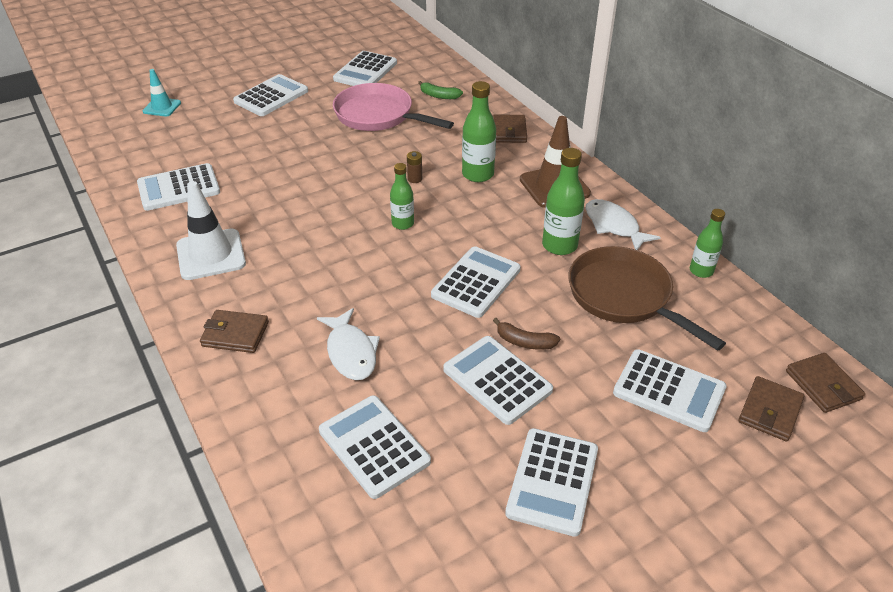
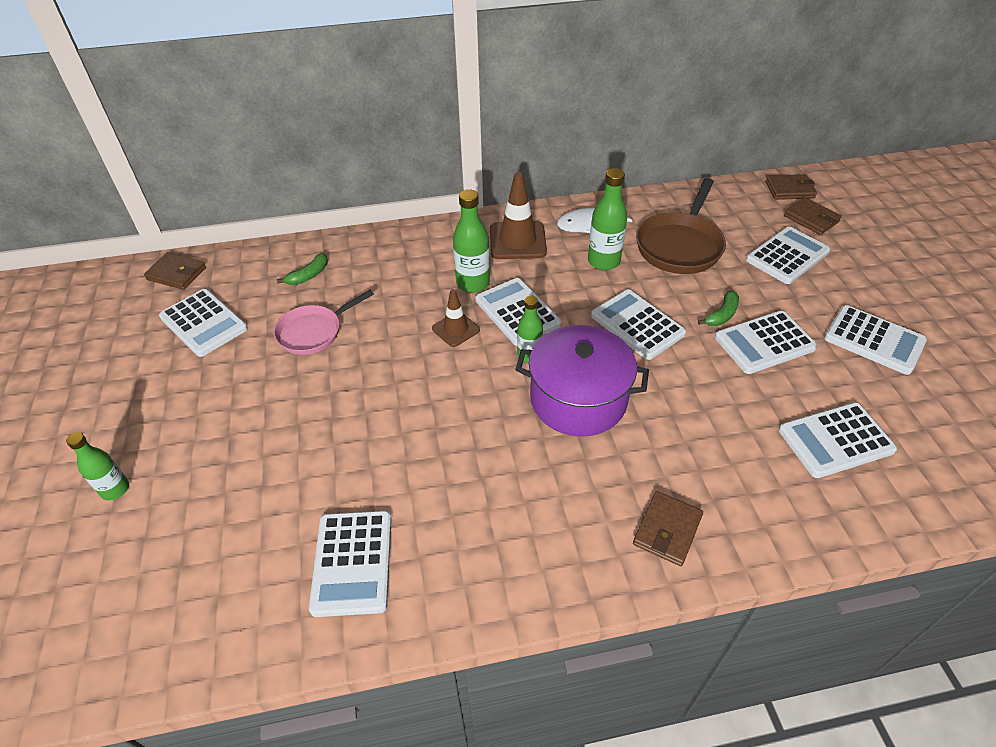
camera: 70 degrees left, 5 degrees up
turquoise traffic cone [143,69,181,117] -> none
white traffic cone [176,181,246,280] -> none
white calculator [233,74,308,116] -> white calculator moved to [475,278,561,346]
white fish [317,308,380,380] -> none
pink pan [333,83,454,131] -> pink pan [274,290,374,355], size x0.66
brown battery [407,151,422,183] -> brown traffic cone [432,289,480,347]
brown wallet [493,114,527,143] -> brown wallet moved to [144,253,206,290]
brown banana [493,318,560,350] -> green banana [698,290,739,326]
brown pan [568,246,726,351] -> brown pan turned 45 degrees counterclockwise [636,178,726,274]
green bottle [690,209,725,278] -> green bottle moved to [66,432,129,500]
none -> purple pot [515,325,649,437]

